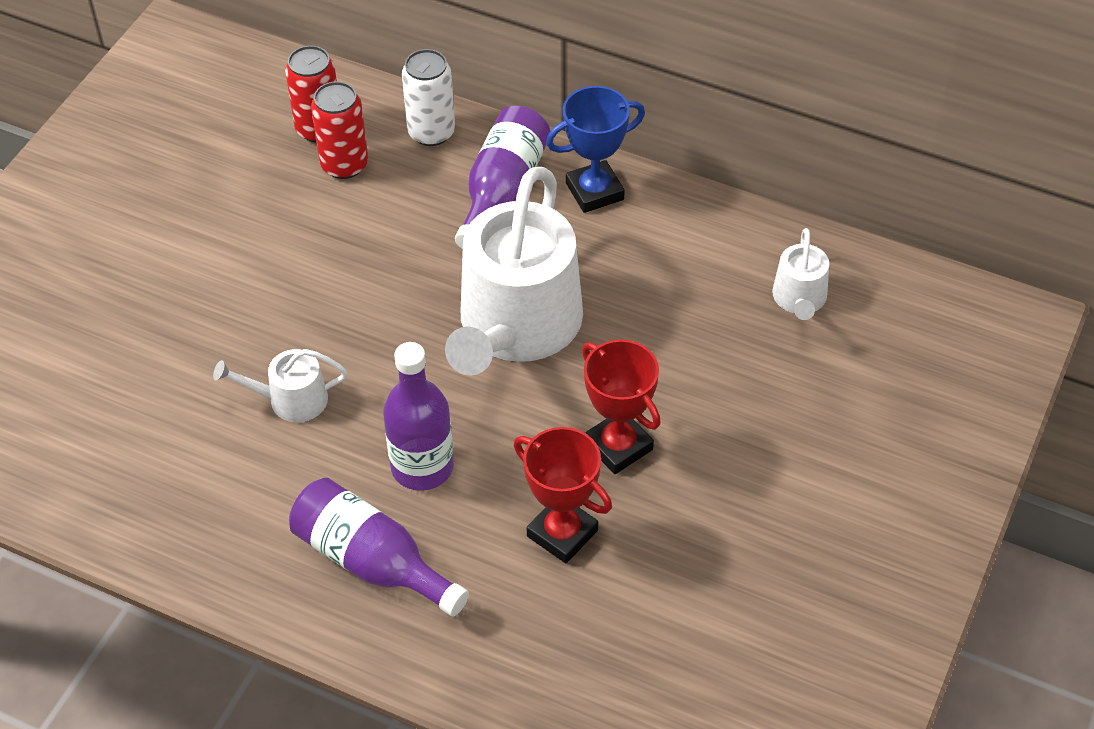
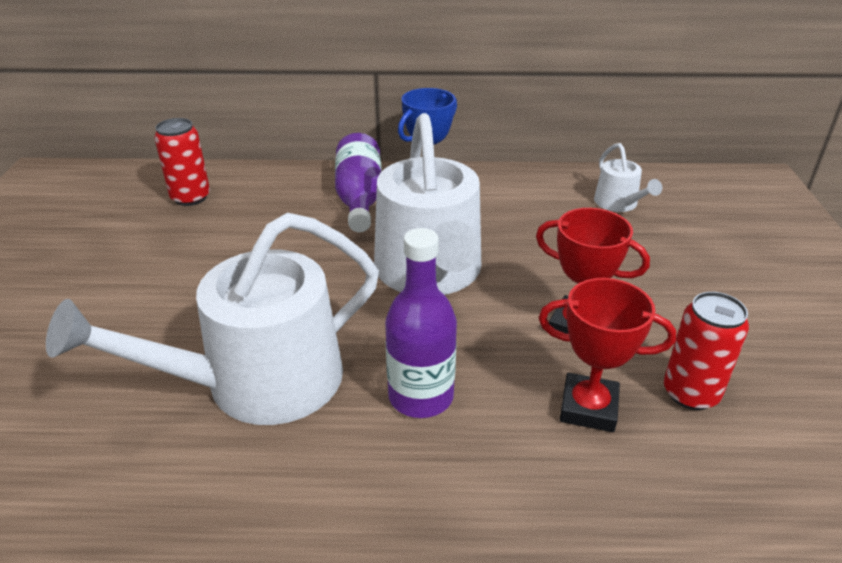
camera: 25 degrees left, 15 degrees down
white watering can [213,349,347,422] -> white watering can [46,213,379,425], size x2.23
purple bottle [289,478,469,617] -> none
red can [311,81,368,179] -> red can moved to [664,292,749,410]
white can [402,49,455,146] -> none

